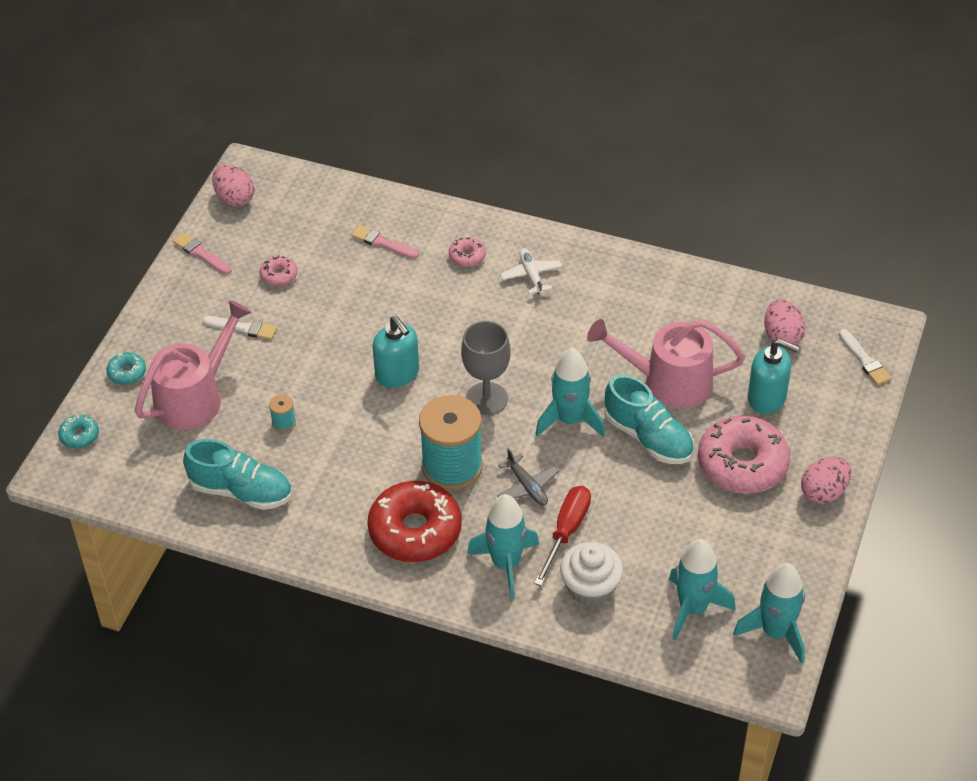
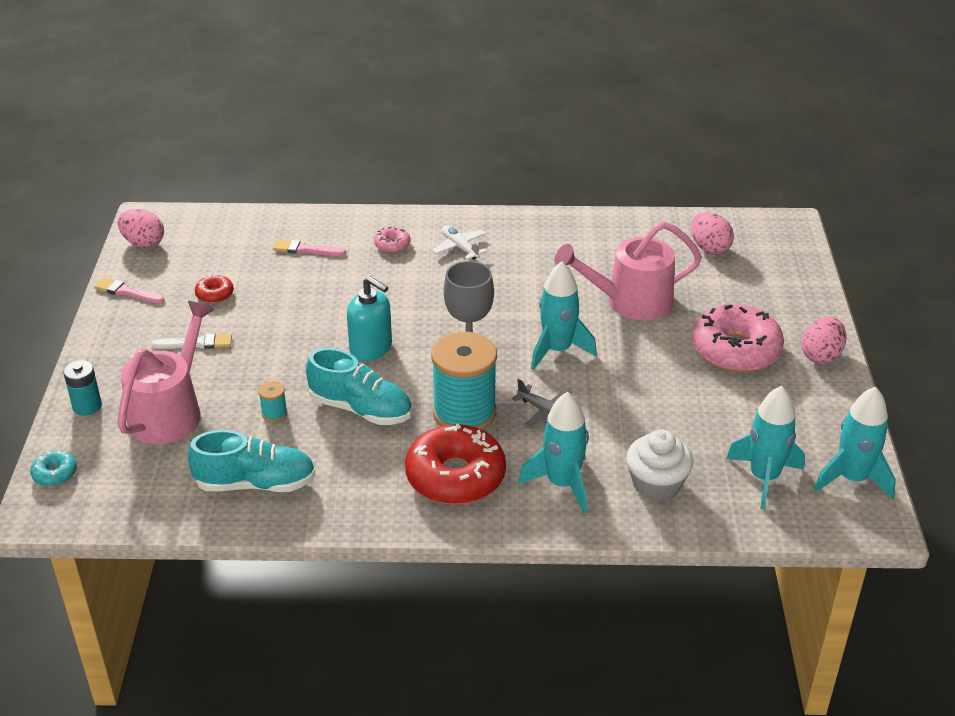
camera: 20 degrees left, 10 degrees down
turquoise donut [106,352,146,385] -> turquoise battery [63,360,102,416]
pink donut [260,255,297,286] -> red donut [195,274,234,303]
red screwdriver [534,486,591,586] -> none
turquoise shoe [604,375,694,464] -> turquoise shoe moved to [306,348,412,425]
turquoise soap dispenser [748,338,800,414] -> none
white brush [839,329,891,385] -> none

